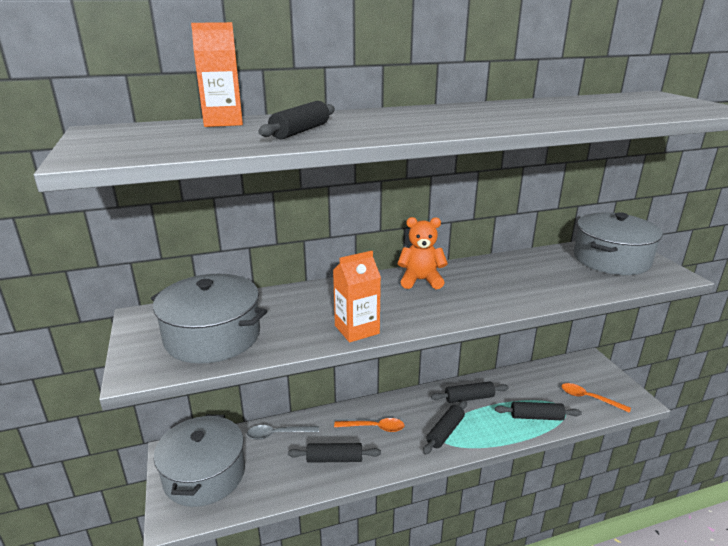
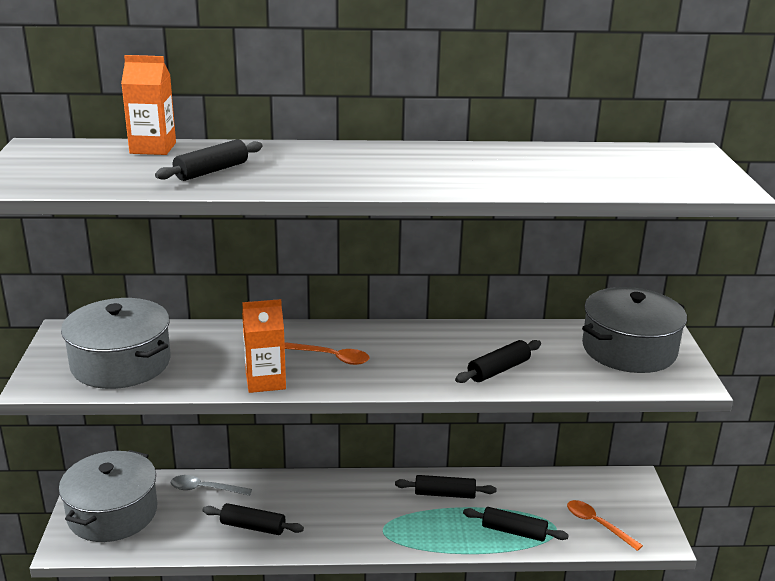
camera: 15 degrees right, 0 degrees up
orange spoon [334,418,405,432] -> orange spoon moved to [285,342,370,365]
orange teddy bear [398,217,448,289] -> none
black rolling pin [423,400,467,455] -> black rolling pin moved to [455,340,541,383]

